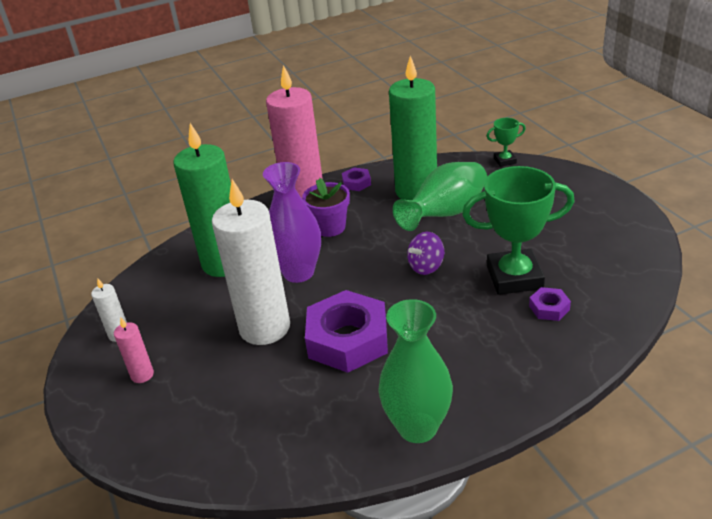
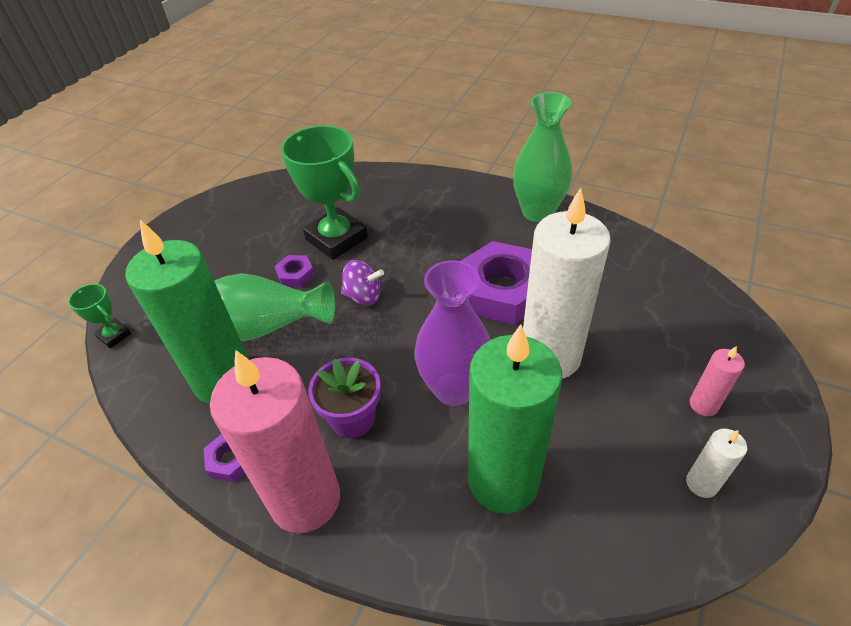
camera: 130 degrees left, 10 degrees up
purple nut [529,287,571,321] -> purple nut moved to [274,255,315,288]

